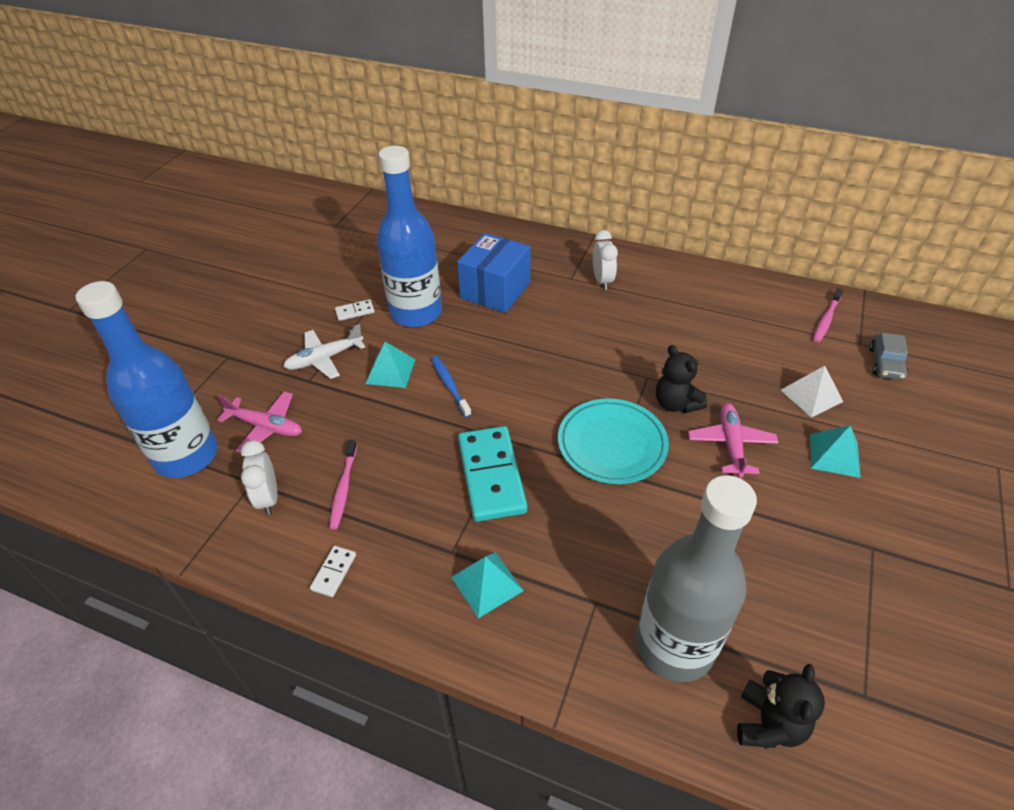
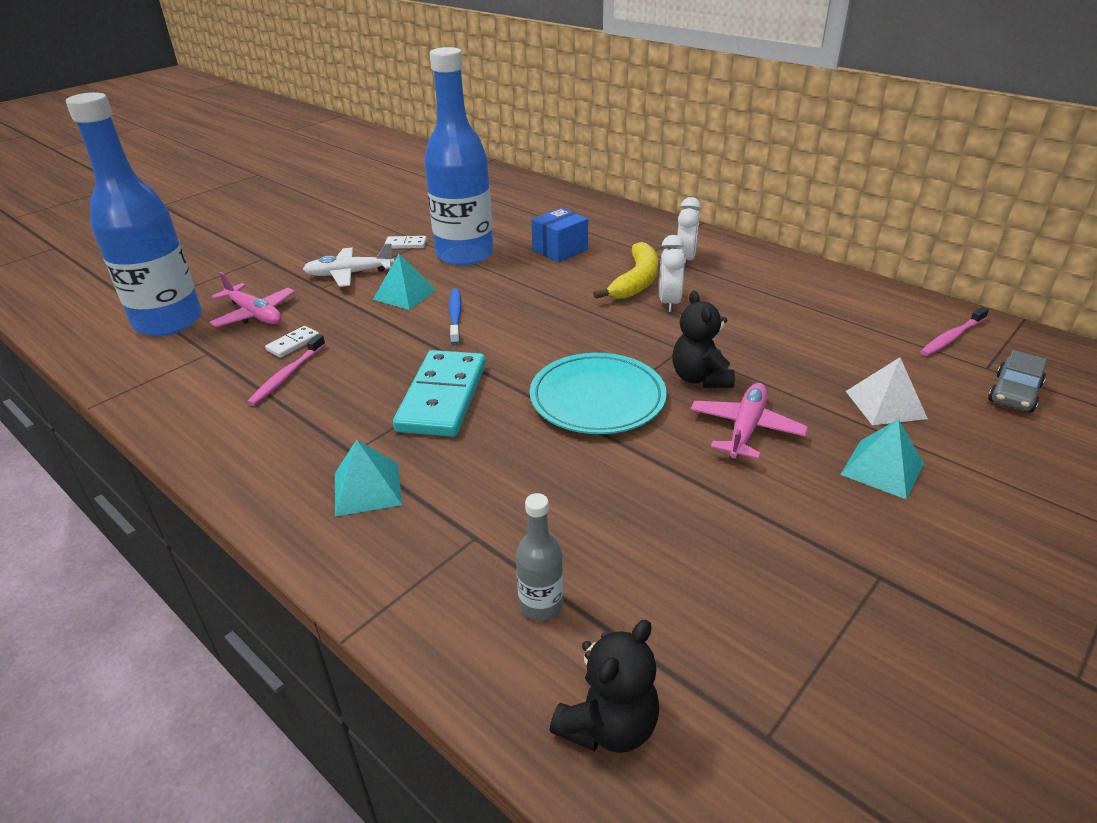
camera: 20 degrees right, 10 degrees down
white clock [241,440,278,515] -> white clock moved to [659,235,686,312]
white domino [310,546,356,597] -> white domino moved to [265,326,320,358]
blue box [457,233,531,313] -> blue box [532,208,588,262], size x0.66
grey bottle [636,475,757,682] -> grey bottle [516,493,563,621], size x0.42
none -> yellow banana [593,242,658,299]

